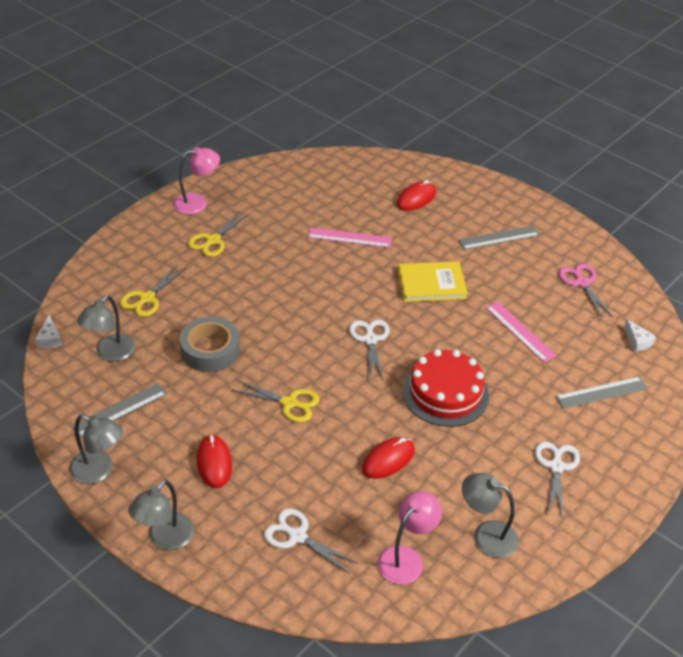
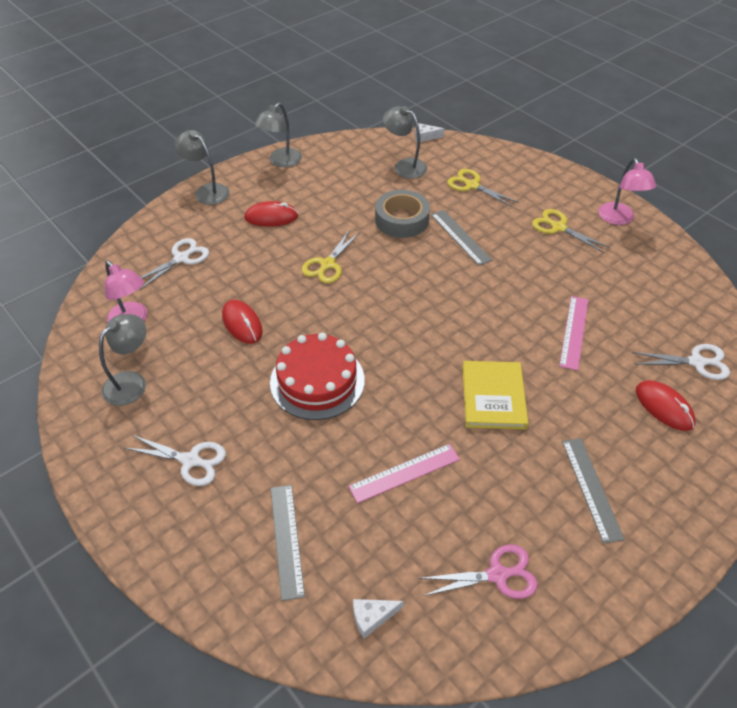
camera: 100 degrees right, 5 degrees up
grey ruler [71,383,167,437] -> grey ruler moved to [431,210,492,266]
white scissors [349,320,390,380] -> white scissors moved to [632,344,730,380]

